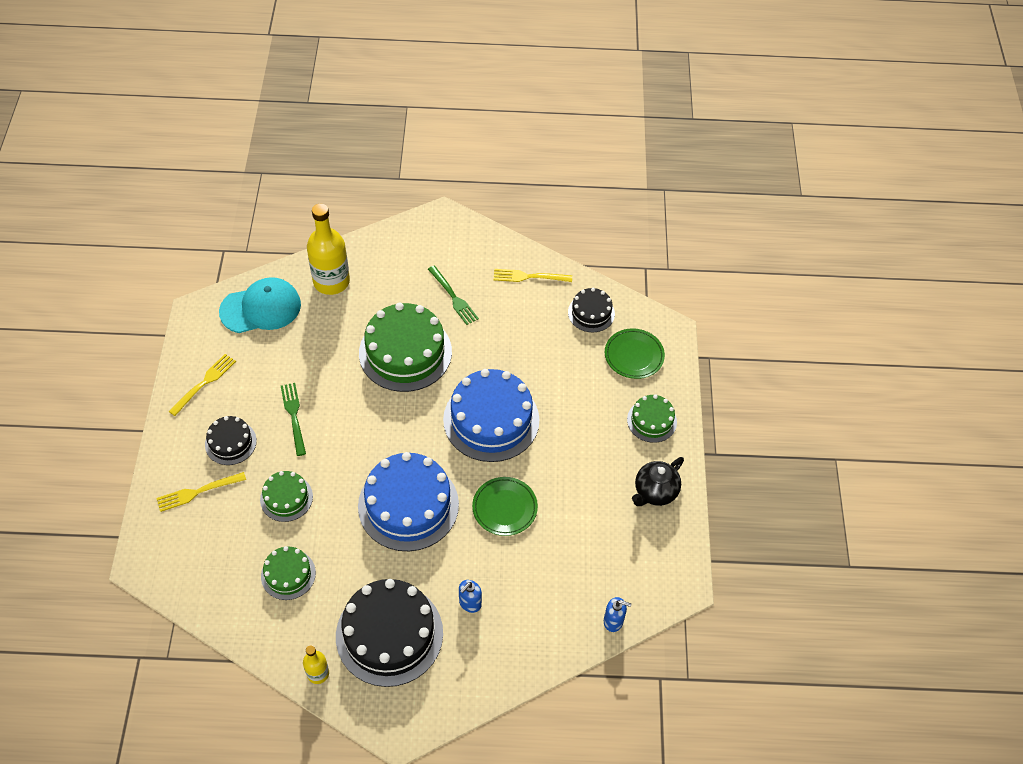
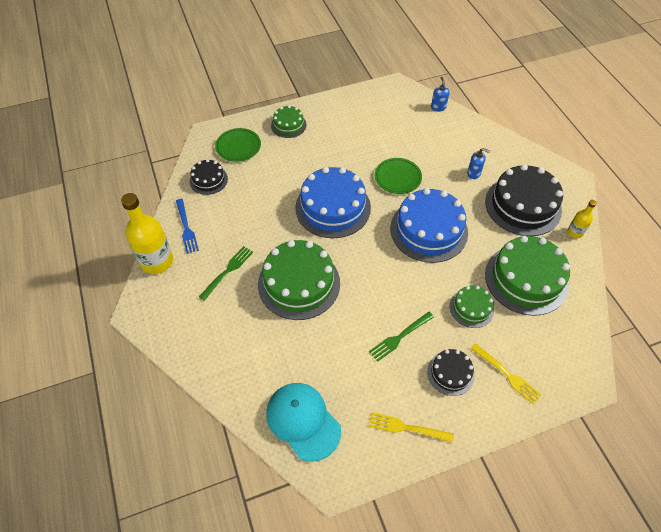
camera: 110 degrees left, 0 degrees up
green cake [261,546,316,600] -> green cake [485,236,570,316], size x1.92
yellow bottle [307,204,350,295] -> yellow bottle moved to [121,193,173,274]
yellow fork [494,269,572,282] -> blue fork [176,199,199,254]
black teapot [632,457,684,506] -> none

